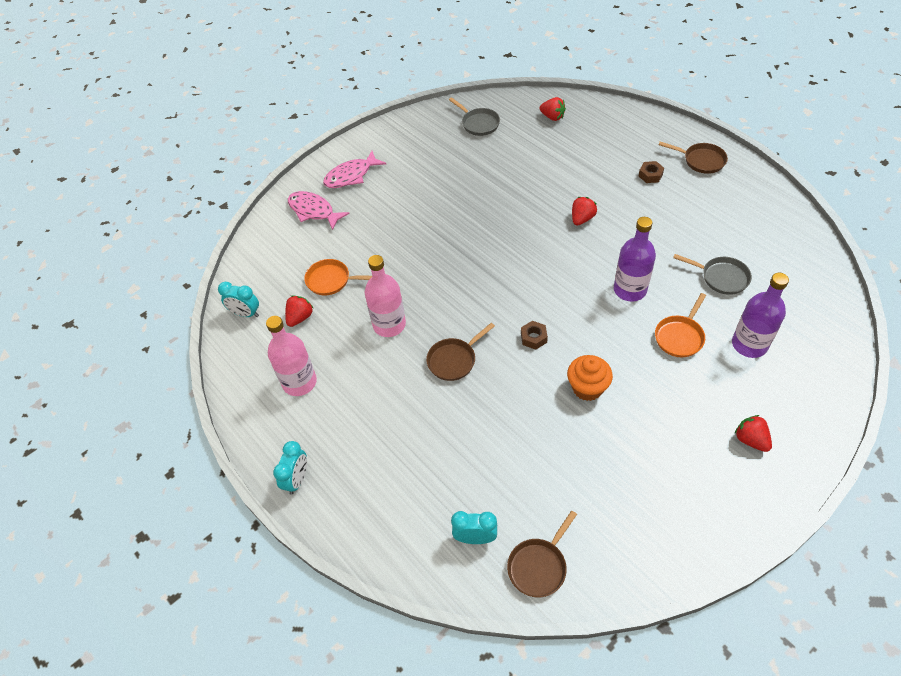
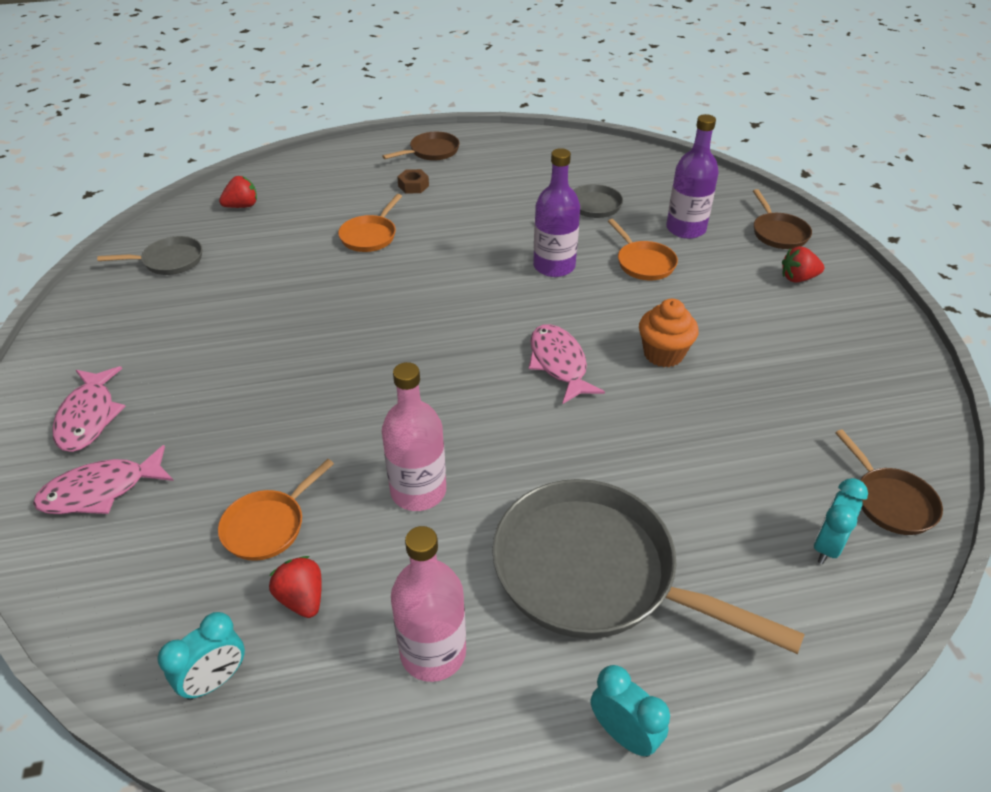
camera: 65 degrees left, 10 degrees down
brown pan [426,323,495,381] -> brown pan moved to [753,189,812,249]
brown nut [521,321,548,350] -> pink fish [529,324,605,404]
red strawberry [572,197,597,226] -> none
none -> orange pan [338,194,402,252]
none -> grey pan [492,479,805,654]

